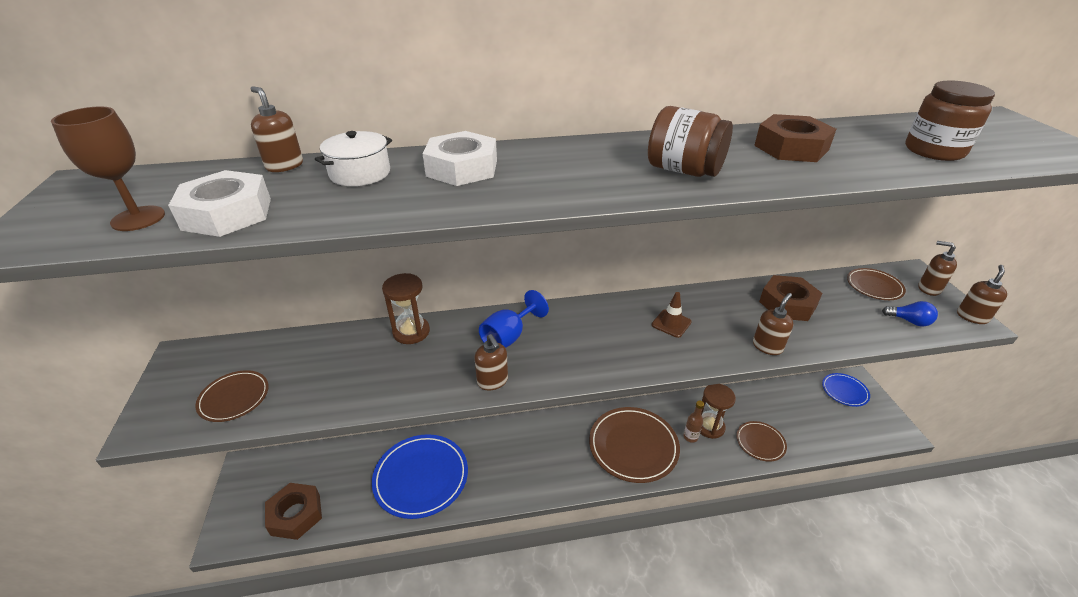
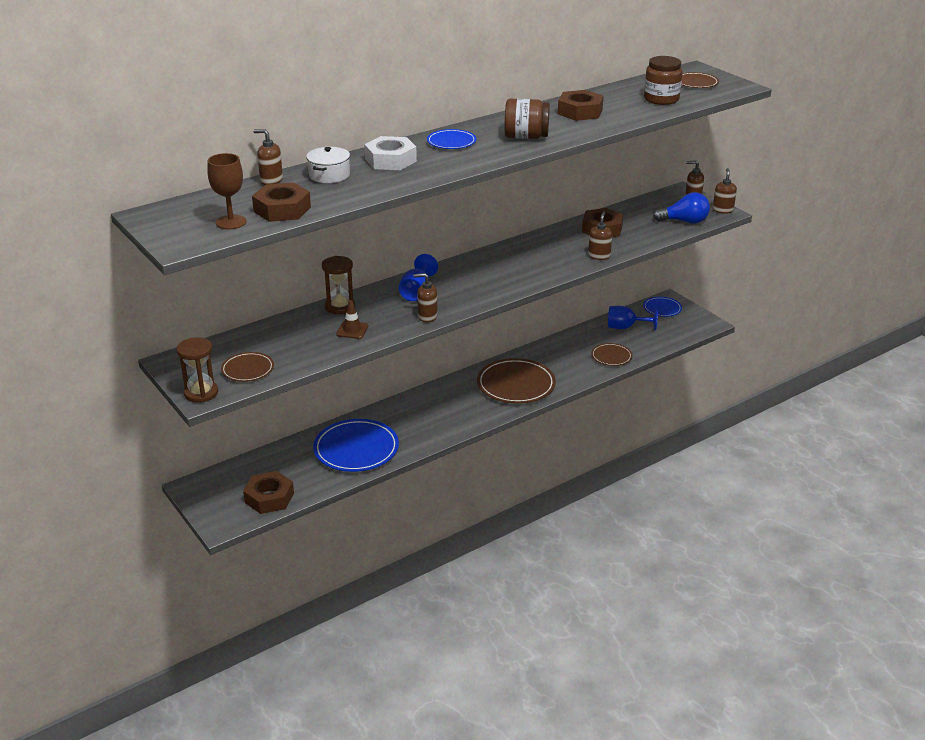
camera: 25 degrees left, 5 degrees down
white nut [168,170,271,237] -> brown nut [252,182,311,222]
brown soap dispenser [475,334,508,391] -> brown soap dispenser turned 150 degrees clockwise [414,273,437,322]
brown traffic cone [652,292,692,338] -> brown traffic cone moved to [336,300,368,339]
brown bottle [683,401,704,443] -> none
brown hourglass [700,384,736,439] -> brown hourglass moved to [176,337,218,403]
brown plate [847,268,906,300] -> brown plate moved to [681,72,719,88]
blue light bulb [882,301,938,327] -> blue light bulb [653,192,710,224], size x1.65
none -> blue plate [427,129,476,149]
none -> blue goblet [608,306,658,330]

